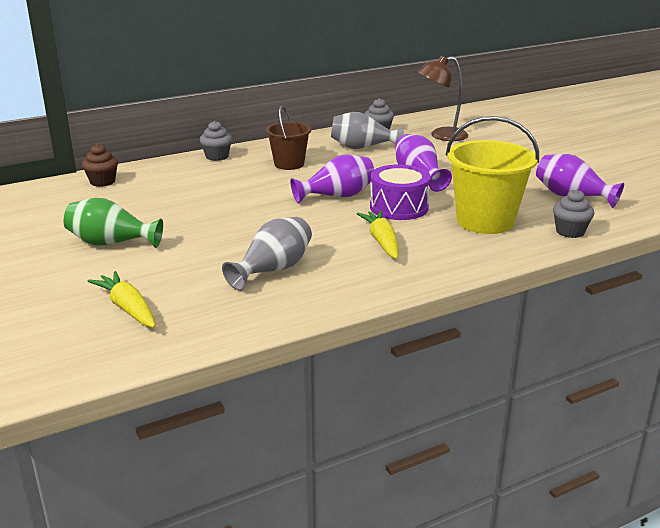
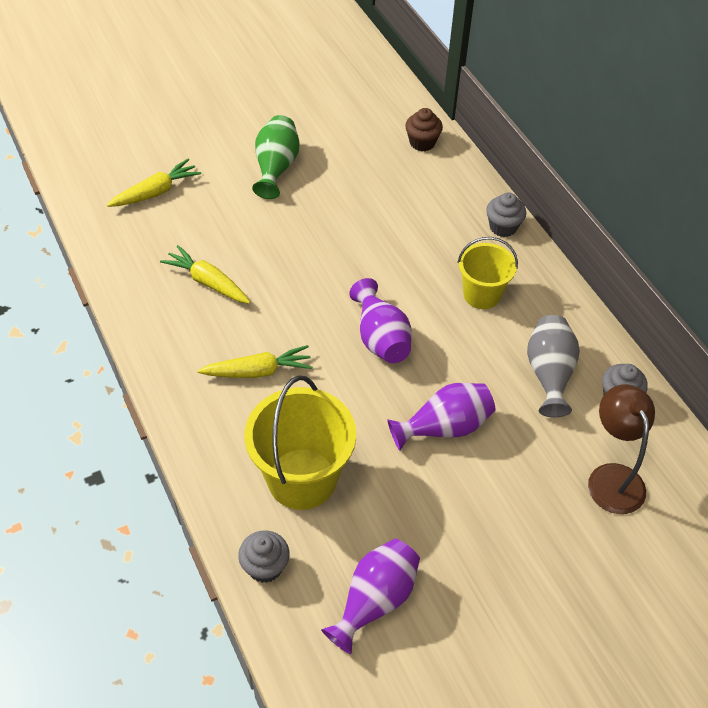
camera: 90 degrees right, 25 degrees up
grey vase [222,217,312,291] -> yellow carrot [160,245,250,304]
brown bucket [266,106,311,170] -> yellow bucket [457,237,518,309]
purple drum [370,165,431,220] -> none

